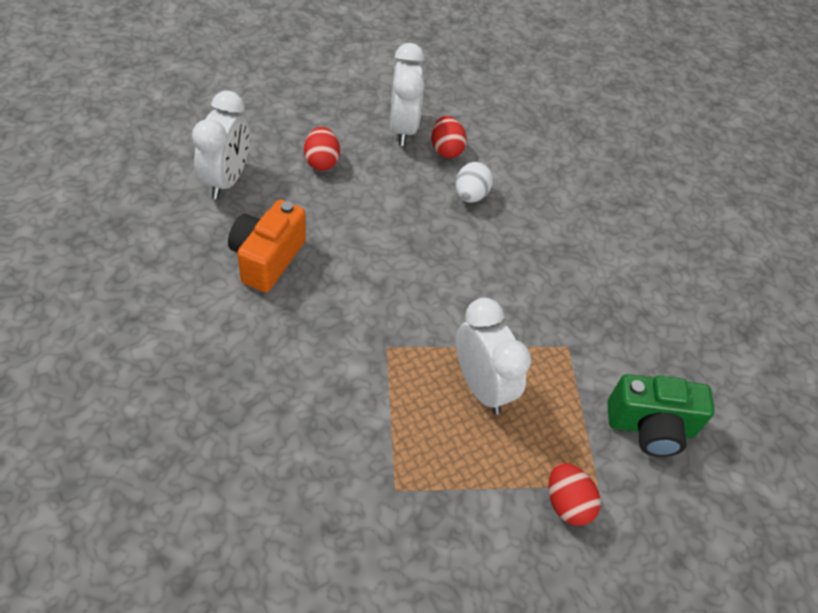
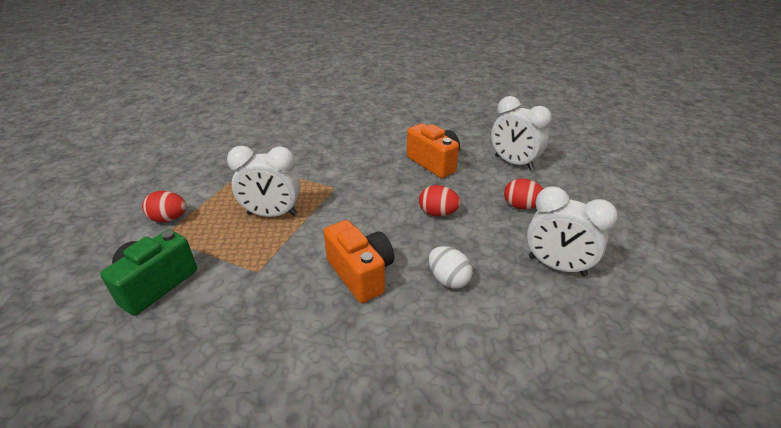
camera: 125 degrees right, 15 degrees down
red egg [431,116,467,158] -> red egg moved to [419,185,461,216]
none -> orange camera [324,220,394,303]

